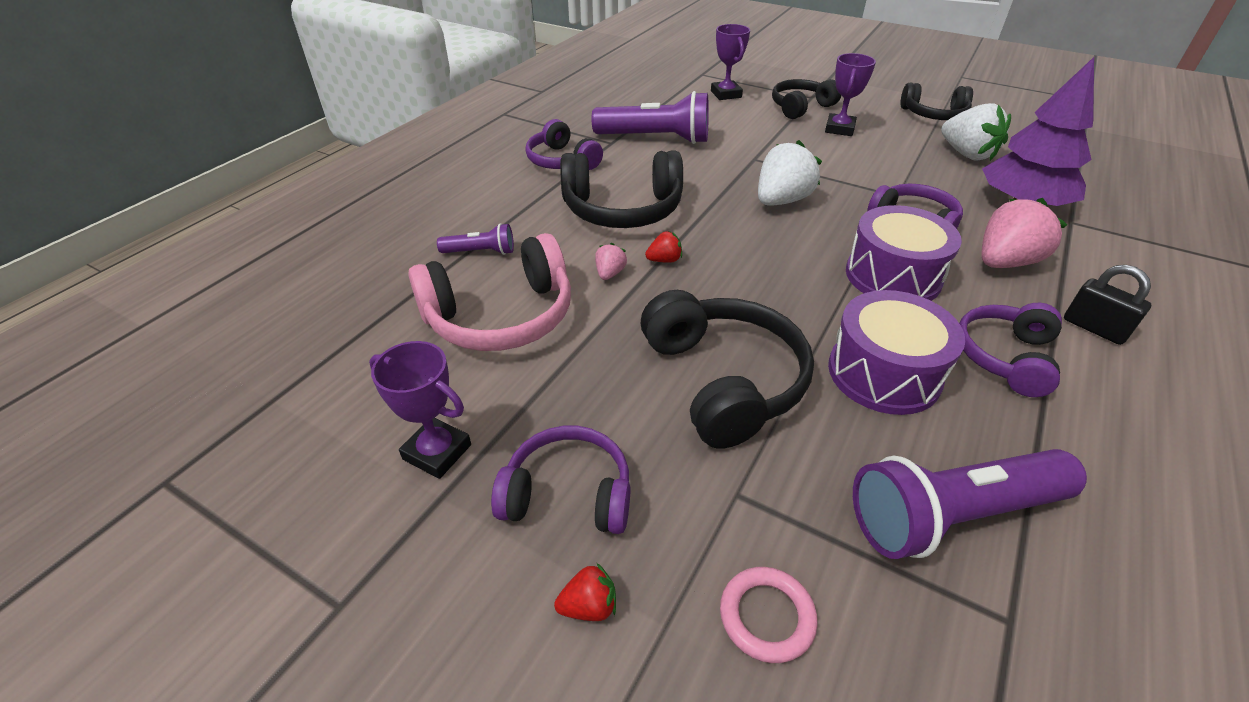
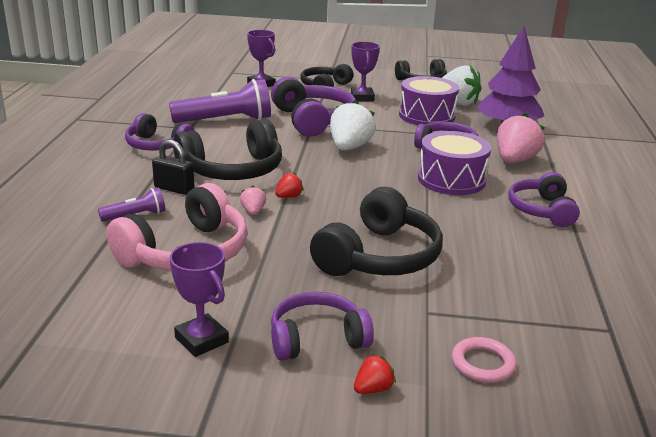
camera: 25 degrees left, 15 degrees down
purple trophy [369,341,471,479] -> purple trophy turned 45 degrees clockwise [170,242,229,357]
black headphones [641,290,814,449] -> black headphones turned 75 degrees clockwise [310,187,443,276]
purple drum [828,290,965,415] -> purple drum moved to [399,76,459,125]
purple flashlight [853,449,1087,559] -> none
black padlock [1064,265,1151,345] -> black padlock moved to [152,140,195,195]
none -> purple headphones [271,77,356,137]

